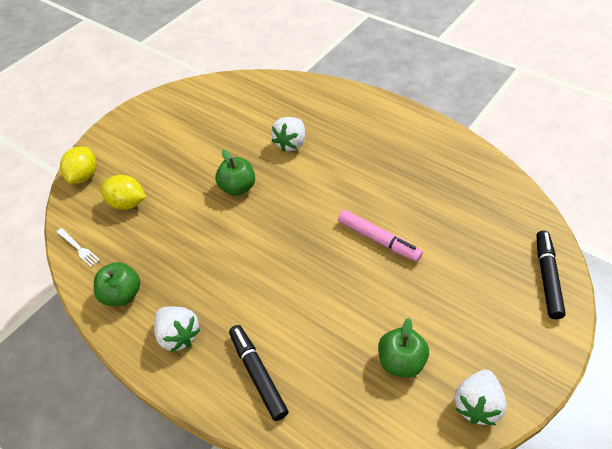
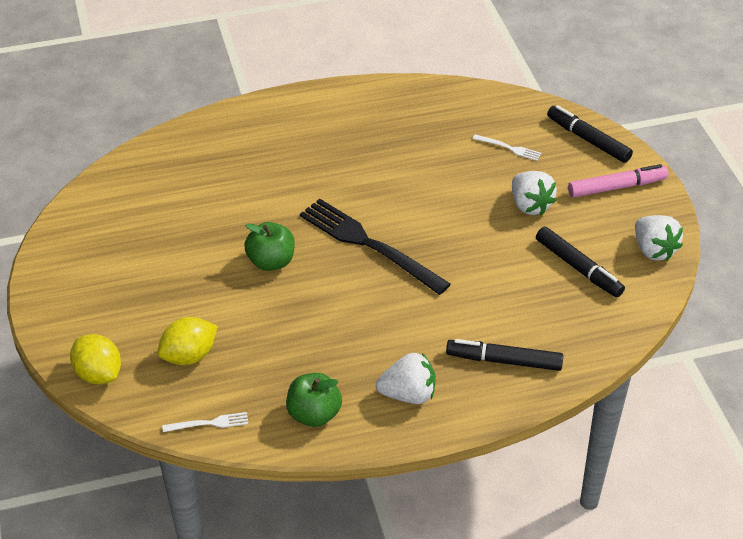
camera: 55 degrees left, 5 degrees down
white strawberry [271,117,305,152] -> white strawberry moved to [512,171,557,215]
pink marker [338,210,423,262] -> pink marker moved to [568,164,668,198]
green apple [378,318,429,378] -> black marker [536,227,625,297]
none -> black fork [300,199,451,295]
none -> white fork [473,134,541,161]

